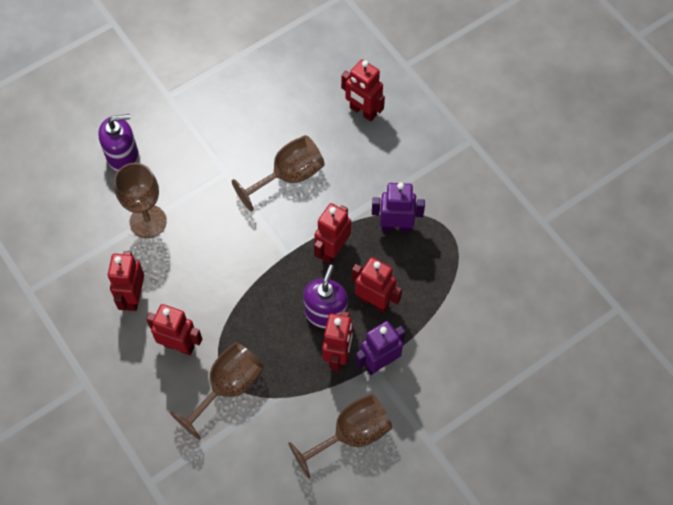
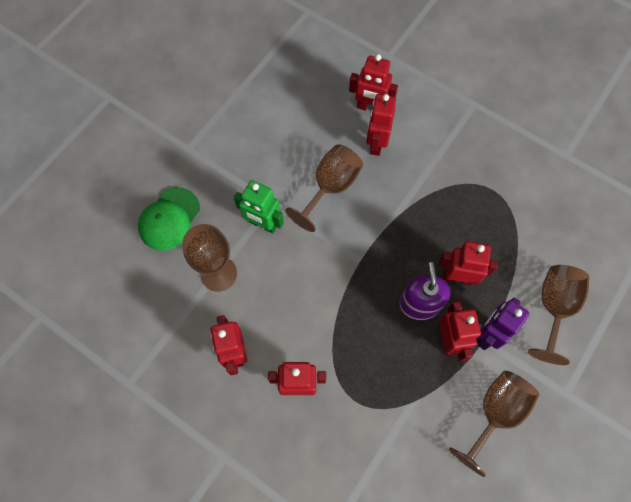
camera: 20 degrees left, 5 degrees up
purple soap dispenser [98,114,139,171] -> green cap [138,187,200,251]
brown goblet [170,342,264,440] -> brown goblet moved to [528,265,589,365]
red robot [314,203,351,264] -> red robot moved to [366,94,396,156]
purple robot [372,183,425,233] -> none
none -> green robot [234,180,284,234]

